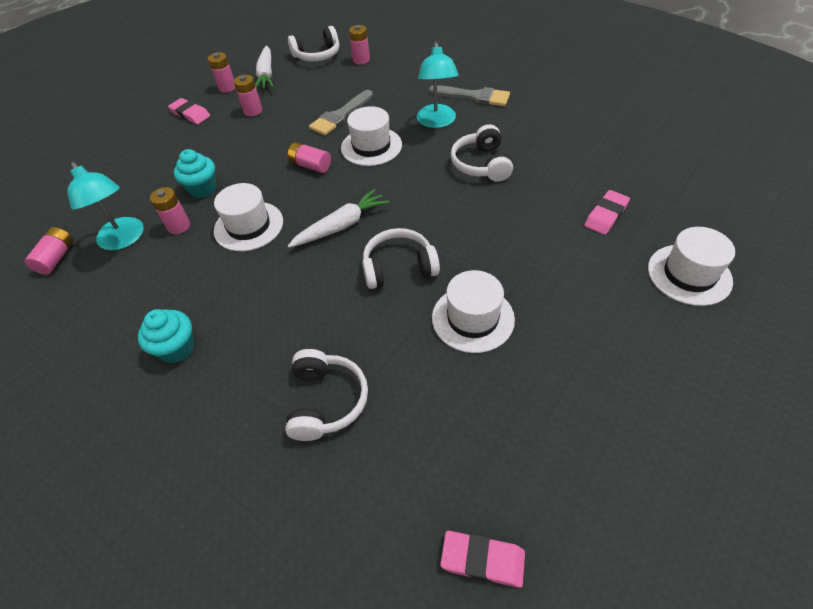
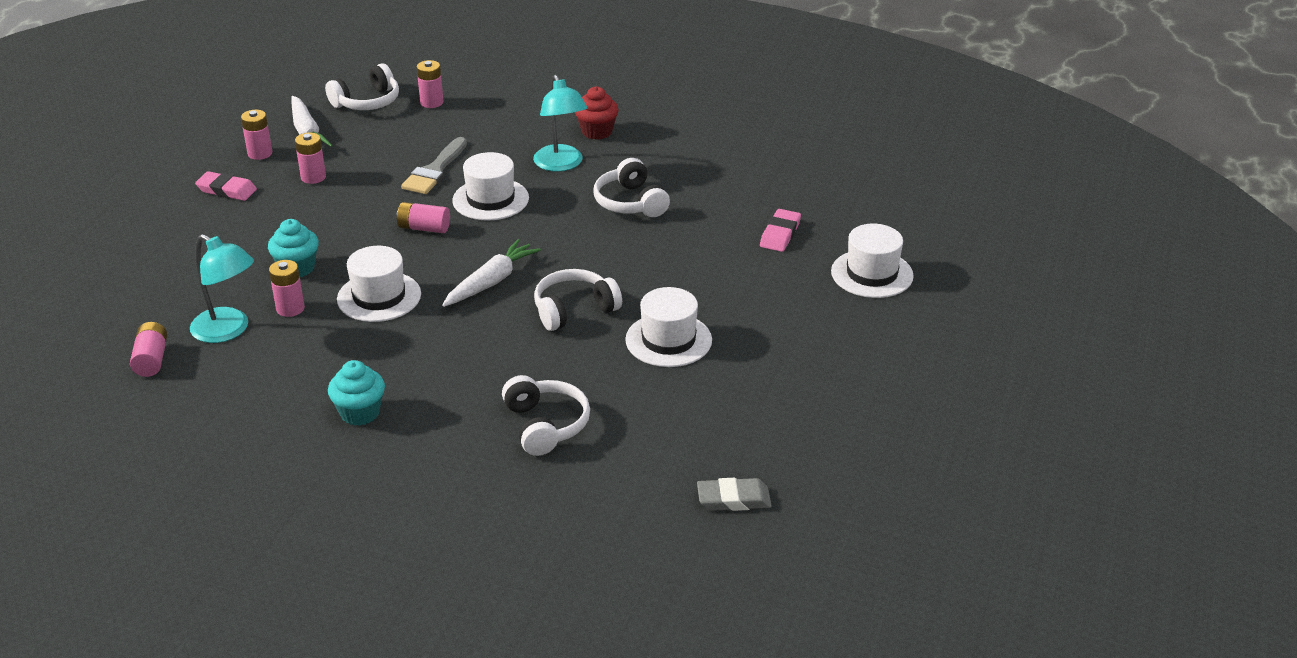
camera: 20 degrees left, 15 degrees down
grey brush [429,85,510,106] -> red cupcake [575,86,619,140]
pink eraser [440,531,525,588] -> grey eraser [697,478,771,511]

